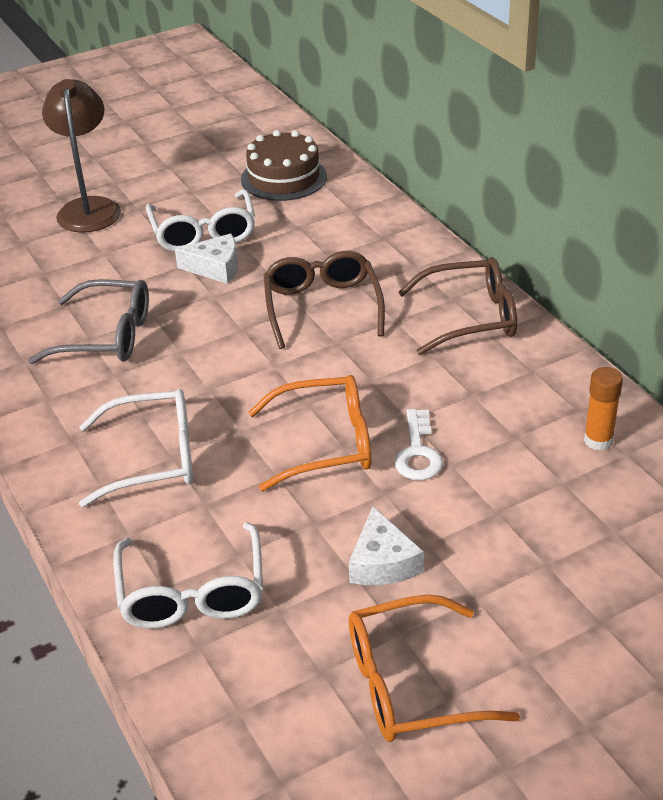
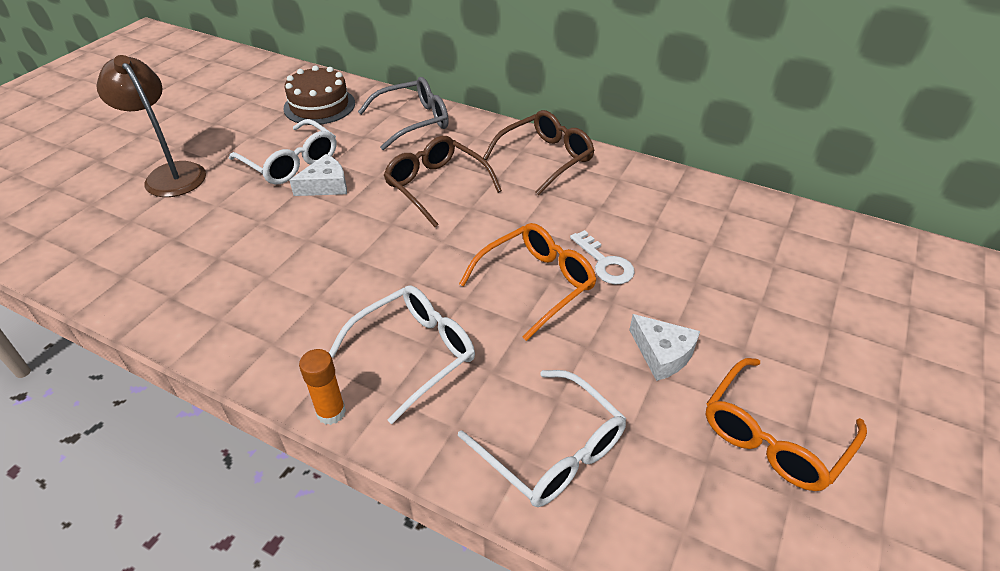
camera: 35 degrees left, 5 degrees up
grey glasses [28,279,149,364] -> grey glasses moved to [358,77,449,150]
orange glue stick [584,367,623,451] -> orange glue stick moved to [299,349,346,425]

